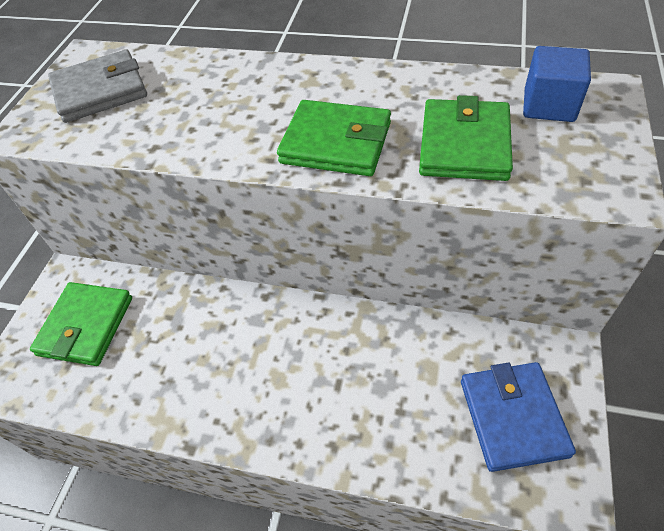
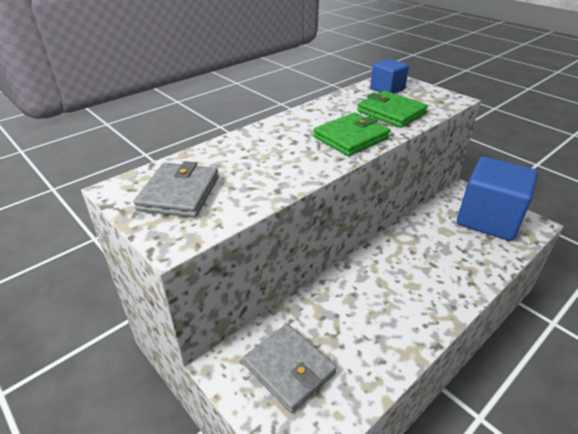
camera: 60 degrees left, 15 degrees down
green wallet [30,282,132,366] -> grey wallet [243,324,337,413]
blue wallet [461,362,576,472] -> blue cube [457,157,538,241]

